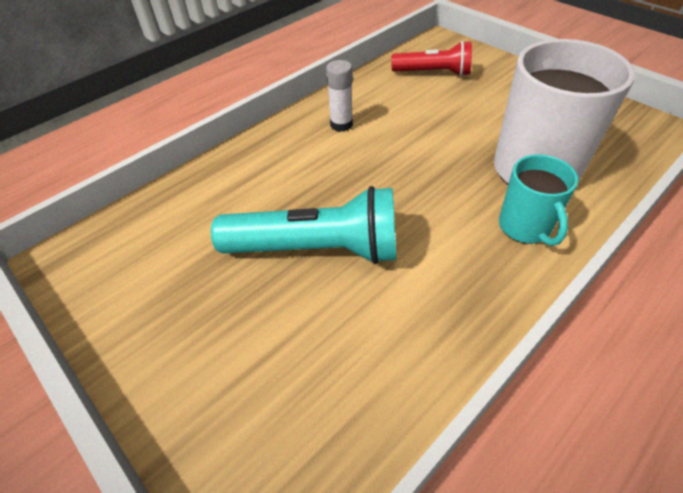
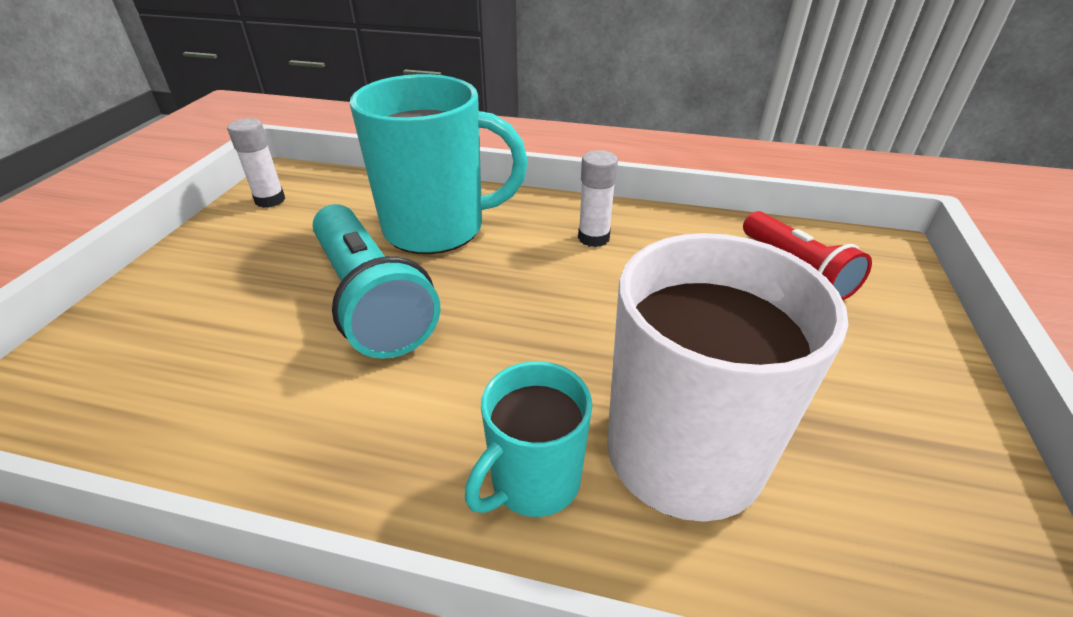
camera: 55 degrees right, 10 degrees down
none -> white glue stick [227,118,285,208]
none -> turquoise mug [350,74,528,254]

